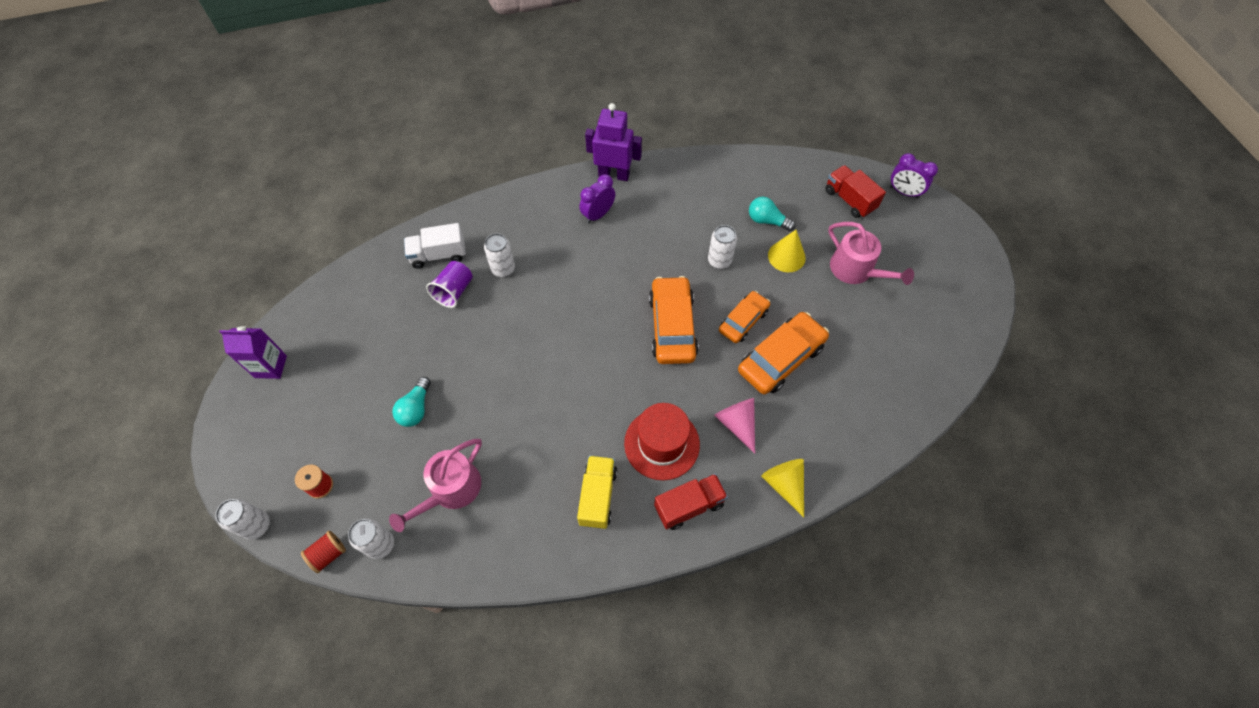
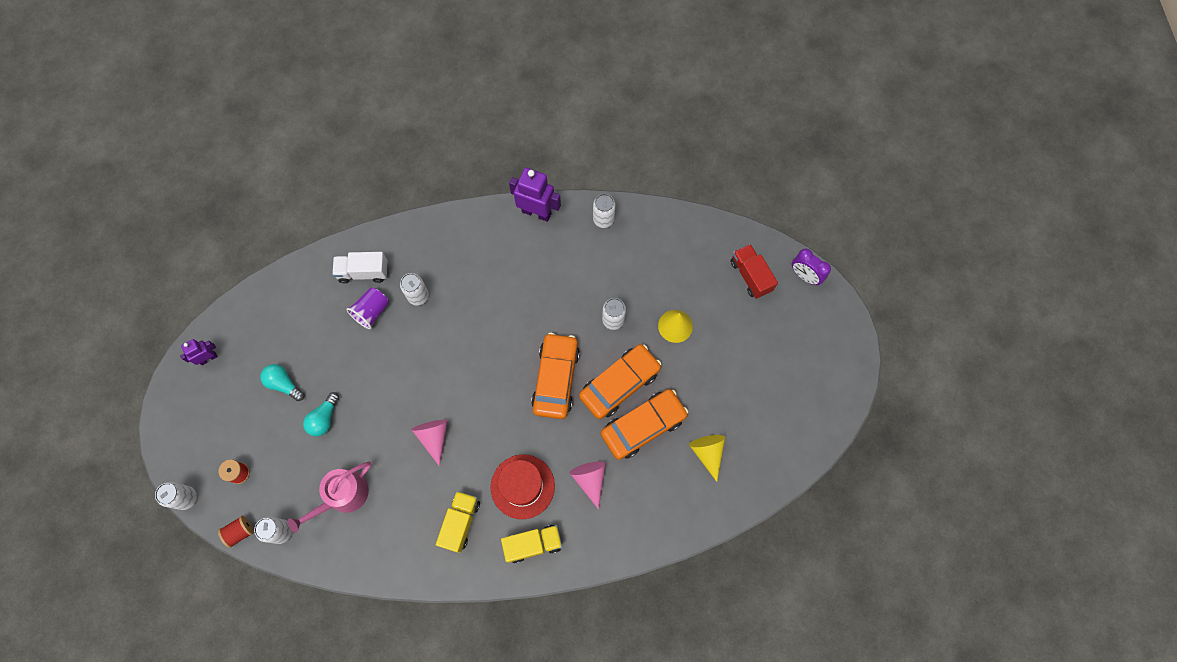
camera: 10 degrees right, 10 degrees up
purple carton [219,326,287,379] -> purple robot [180,339,218,365]
purple clock [579,174,615,223] -> none
red truck [654,474,728,530] -> yellow truck [501,525,562,563]
orange car [719,291,770,343] -> orange car [579,344,661,419], size x1.58
turquoise light bulb [749,197,796,231] -> turquoise light bulb moved to [260,364,304,401]
yellow cone [761,459,804,517] -> yellow cone moved to [689,435,725,482]
pink watering can [828,222,914,285] -> none
none -> pink cone [411,420,448,466]
none -> white can [593,194,615,228]

